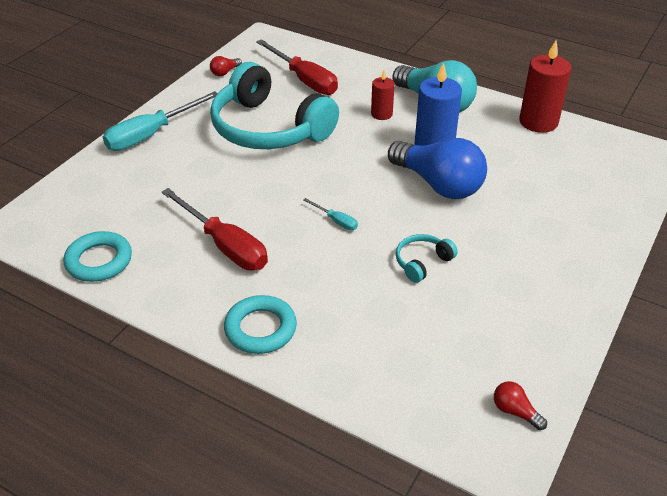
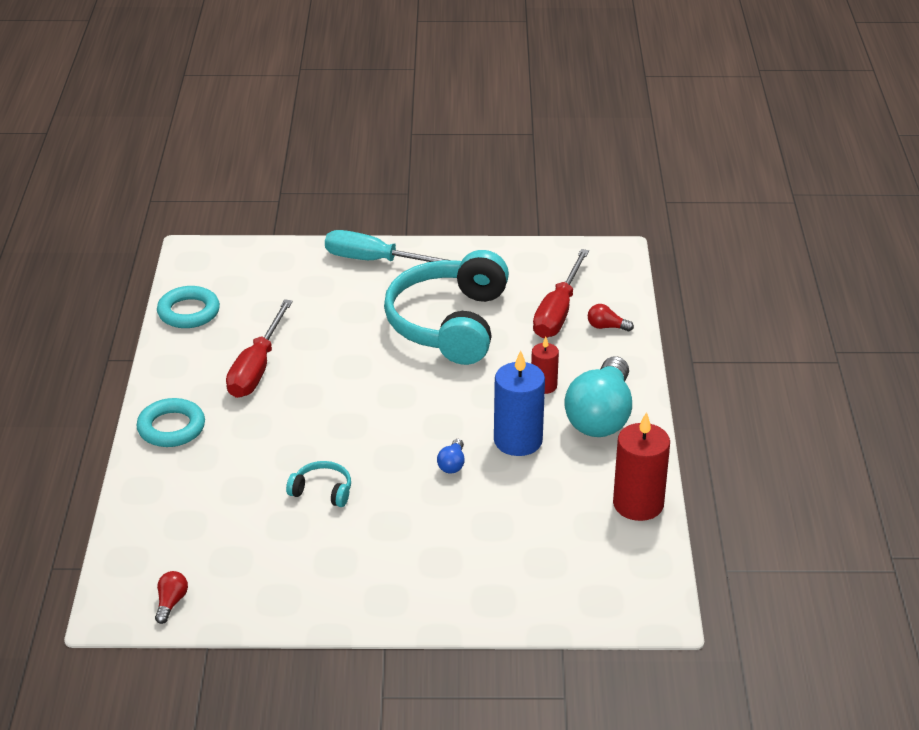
camera: 60 degrees right, 5 degrees down
red light bulb [210,56,242,76] -> red light bulb moved to [588,304,634,331]
turquoise screwdriver [304,198,358,230] -> none
blue light bulb [388,138,487,199] -> blue light bulb [437,439,465,474], size x0.40

